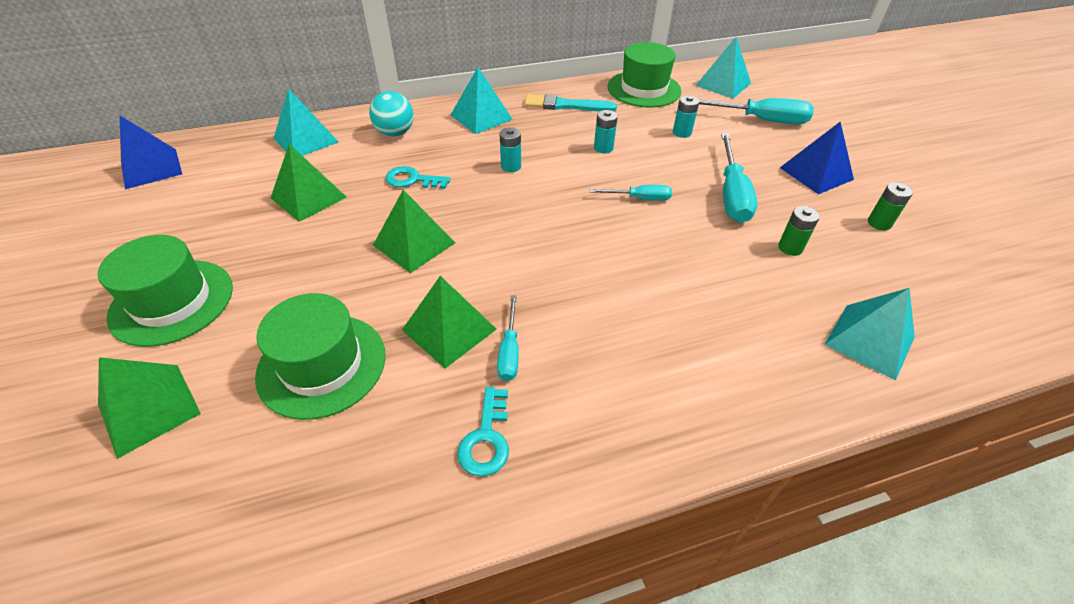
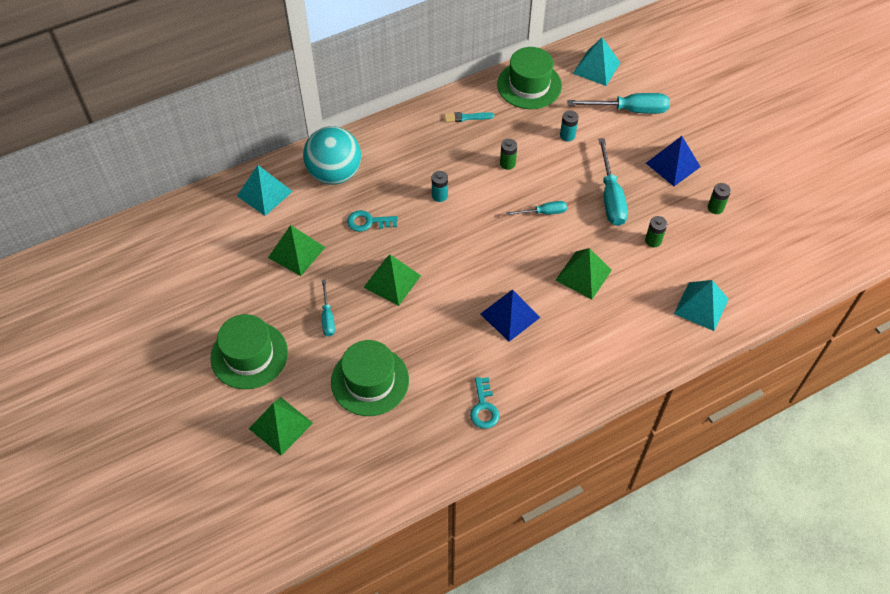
camera: 10 degrees left, 10 degrees up
blue pyramid [119,115,182,189] -> blue pyramid moved to [481,290,540,342]
turquoise ball [369,91,414,136] -> turquoise ball [303,126,361,185], size x1.61
green pyramid [402,276,497,369] -> green pyramid moved to [555,248,612,300]
turquoise pyramid [451,67,513,134] -> none
turquoise screwdriver [497,295,519,381] -> turquoise screwdriver moved to [322,280,335,337]
turquoise brush [525,94,617,111] -> turquoise brush [444,112,494,122], size x0.63
turquoise battery [594,110,618,153] -> green battery [500,139,517,170]

